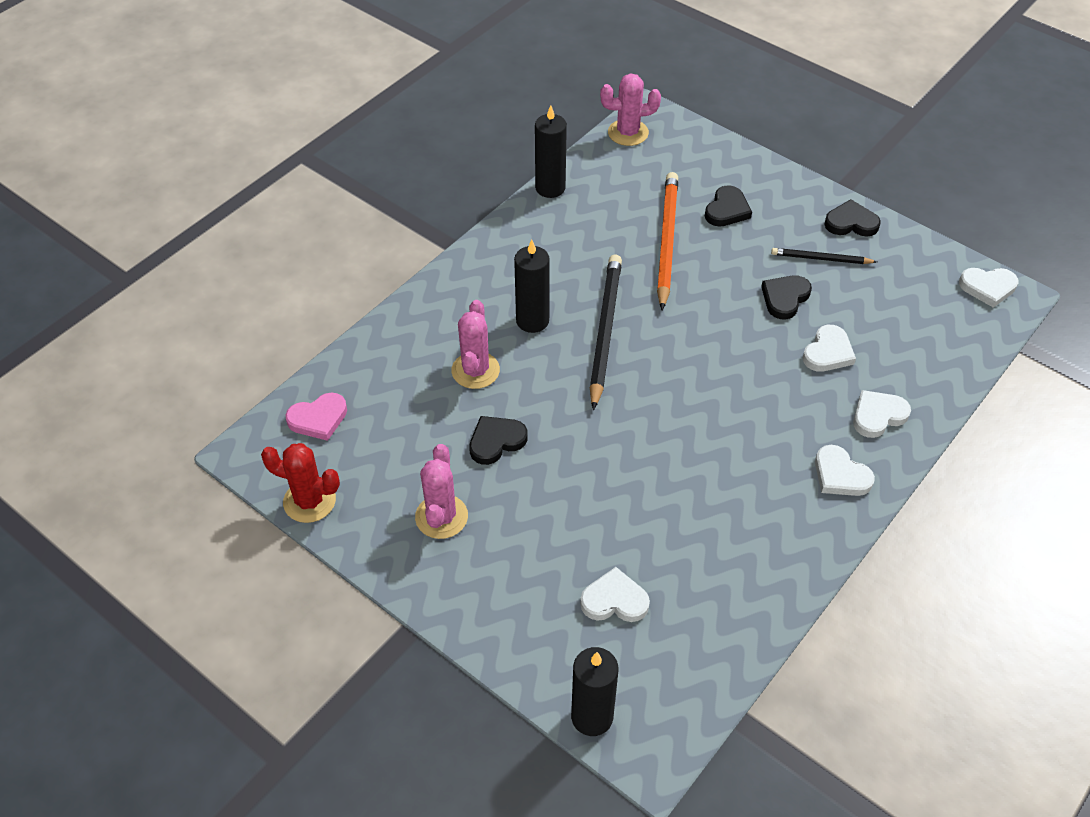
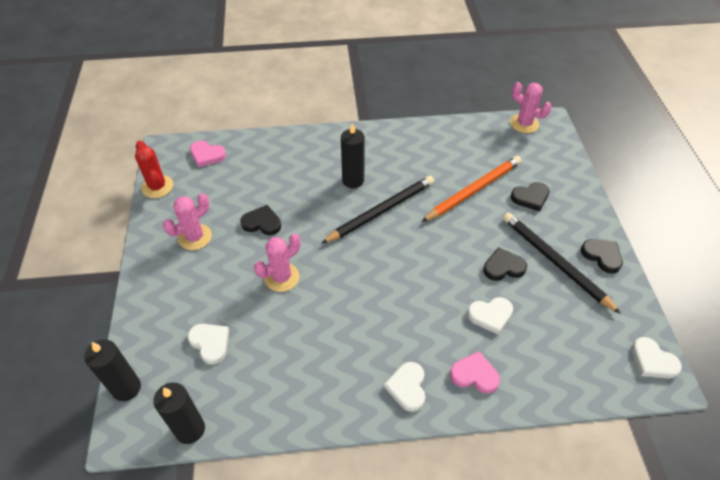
camera: 45 degrees right, 0 degrees up
pink cactus [452,300,500,389] -> pink cactus moved to [254,234,300,292]
black candle [535,105,567,198] -> black candle moved to [153,383,205,444]
black pencil [771,248,877,264] -> black pencil [503,212,621,314], size x1.84
white heart [853,390,911,438] -> pink heart [450,351,500,393]

